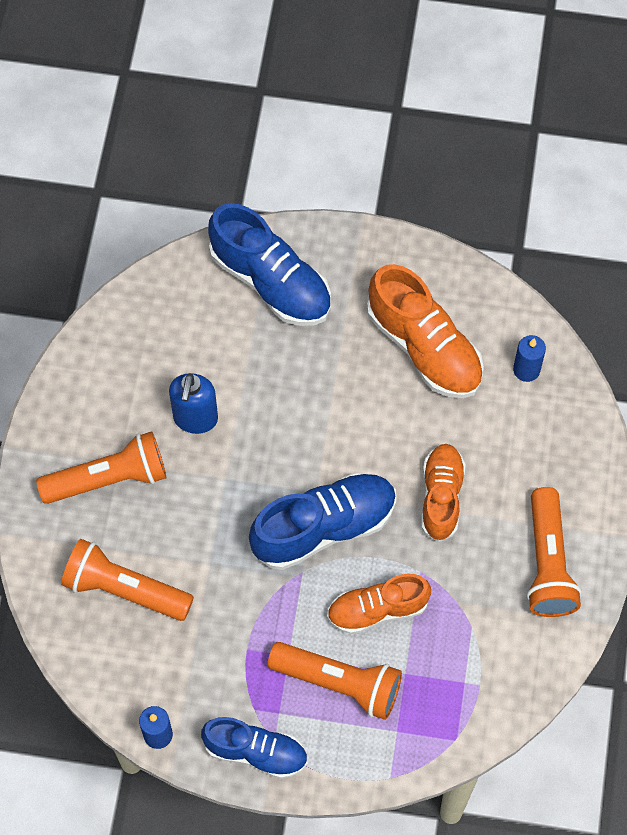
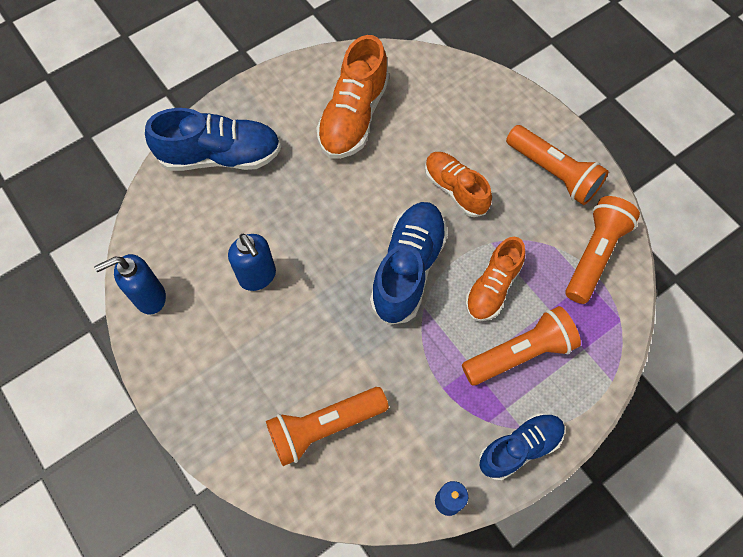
camera: 45 degrees left, 0 degrees up
orange flashlight [36,431,166,504] -> orange flashlight moved to [565,196,640,304]
orange shoe [367,264,484,398] -> orange shoe turned 105 degrees clockwise [316,35,389,159]
blue candle [513,335,546,382] -> none
none -> blue soap dispenser [94,254,166,314]

